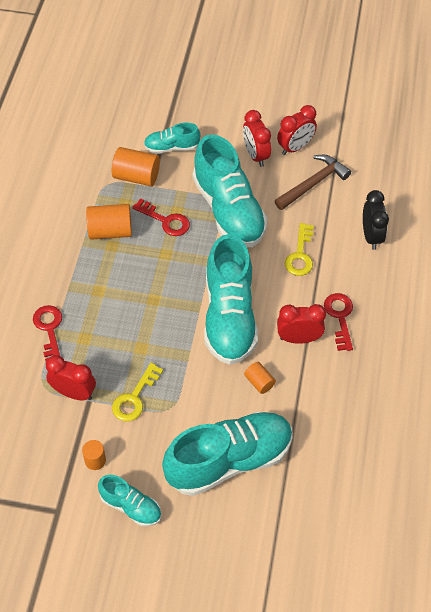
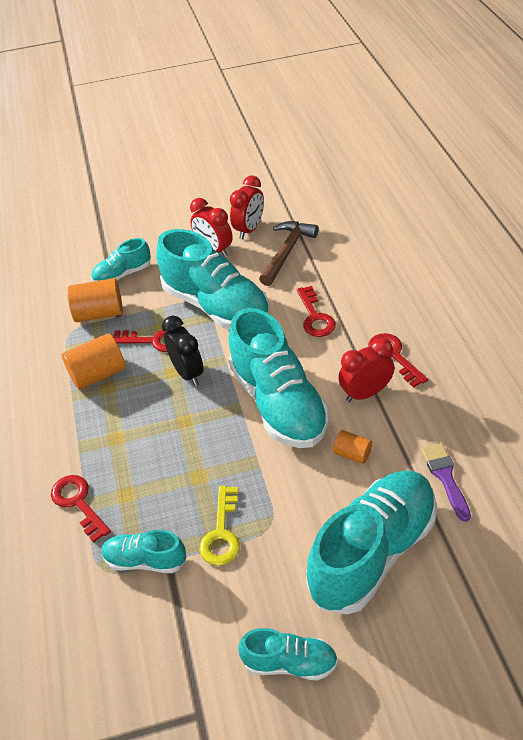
camera: 20 degrees left, 10 degrees down
red clock [46,355,96,400] -> turquoise shoe [102,530,186,573]
orange cylinder [82,440,106,470] -> none
yellow key [285,223,314,276] -> red key [297,286,336,337]
black clock [363,190,389,250] -> black clock moved to [162,315,204,386]
none -> purple brush [421,443,471,522]

